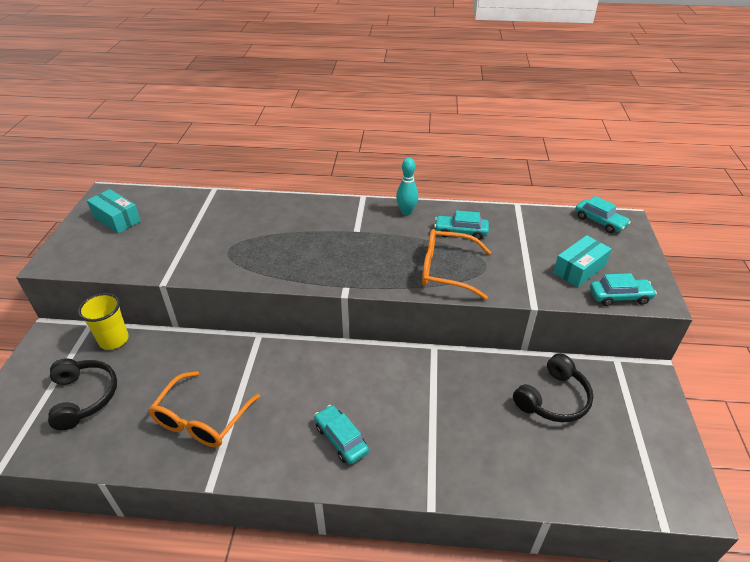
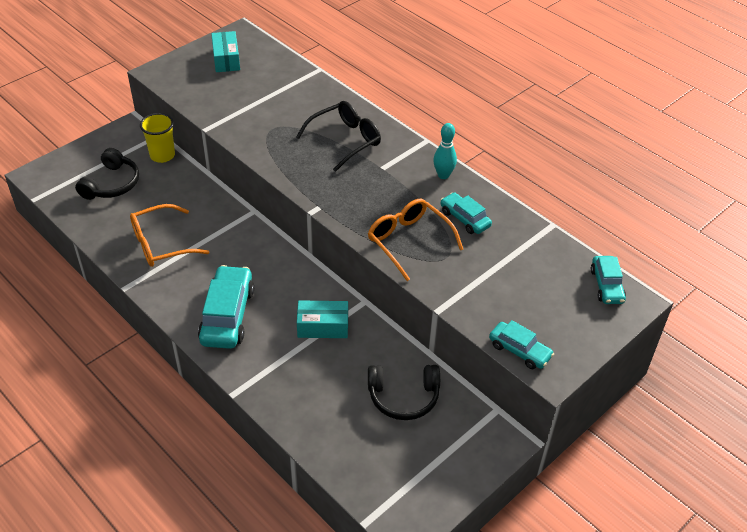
camera: 40 degrees right, 5 degrees up
turquoise car [314,405,369,464] -> turquoise car [198,265,254,349], size x1.71
turquoise box [553,235,612,287] -> turquoise box moved to [297,300,348,338]
none -> black glasses [296,101,381,172]

